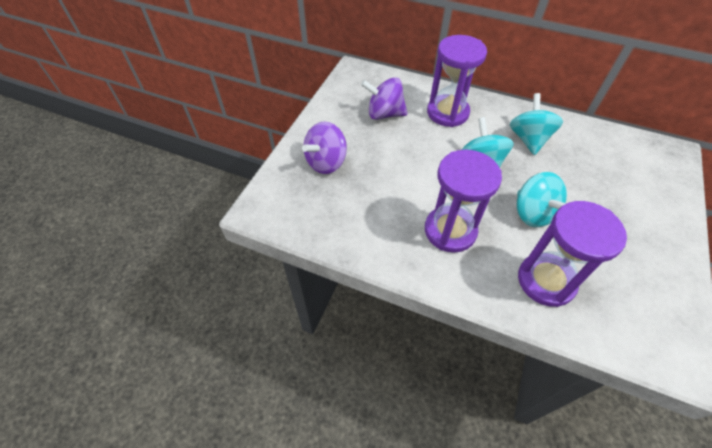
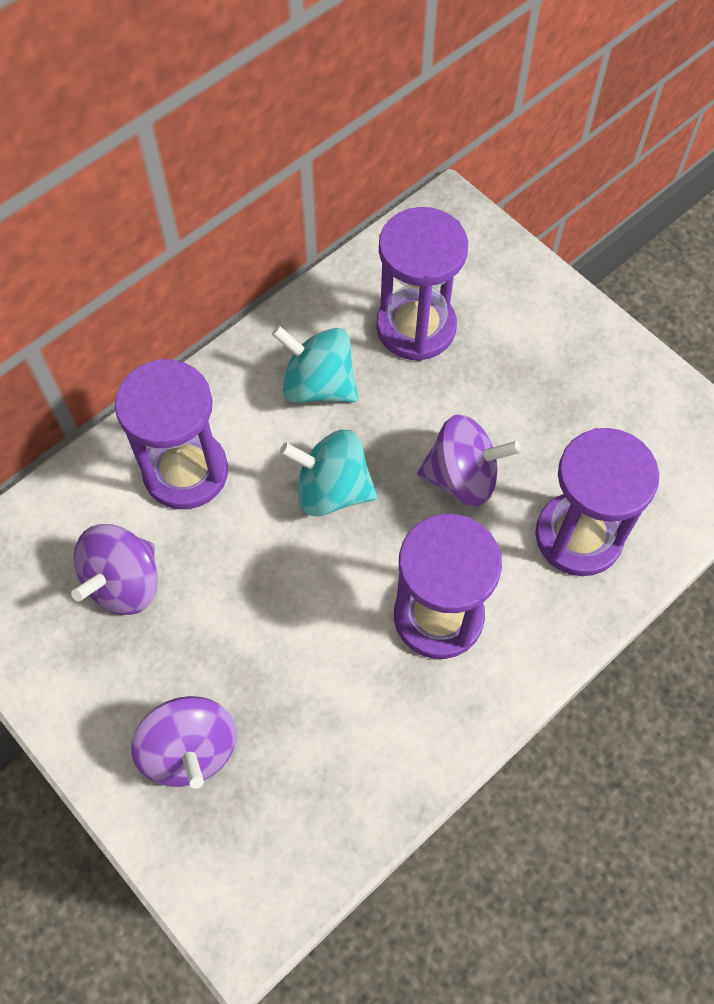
camera: 65 degrees left, 10 degrees up
turquoise spinning top [517,172,567,227] -> purple spinning top [417,414,521,506]
none -> purple hourglass [376,207,468,361]

